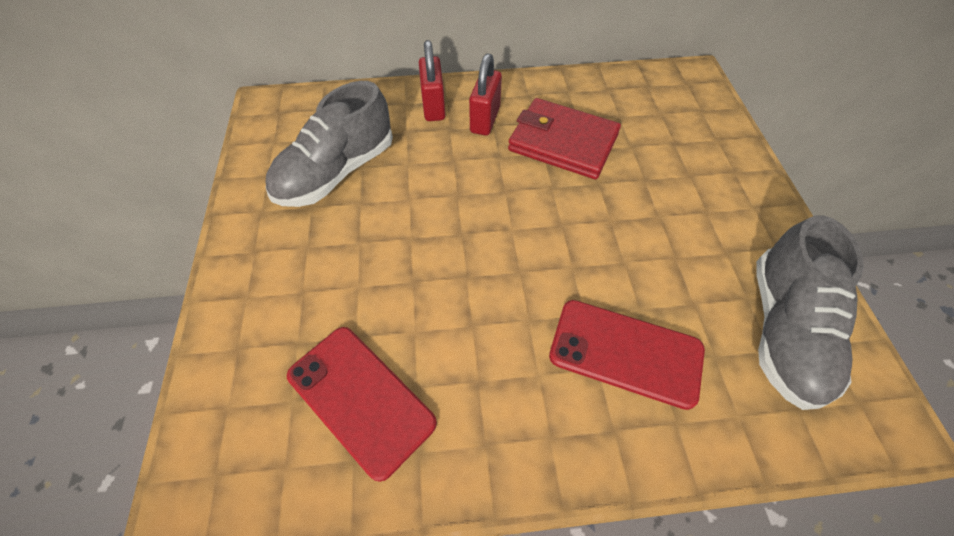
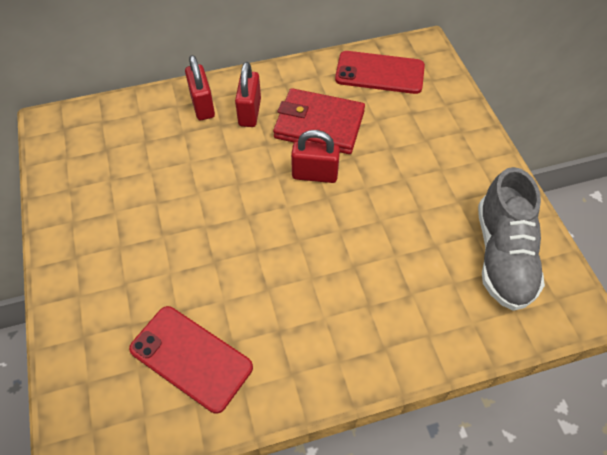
camera: 10 degrees left, 0 degrees up
grey shoe [265,81,393,207] -> none
red phone [549,300,705,410] -> red phone moved to [335,51,425,94]
none -> red padlock [291,130,340,183]

